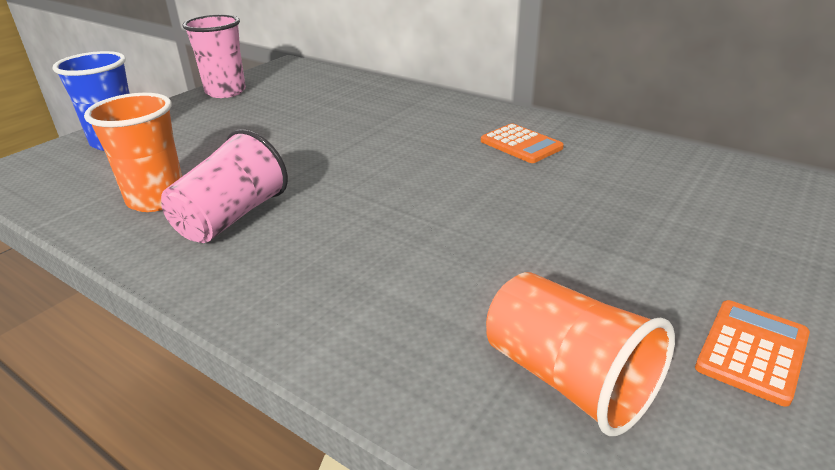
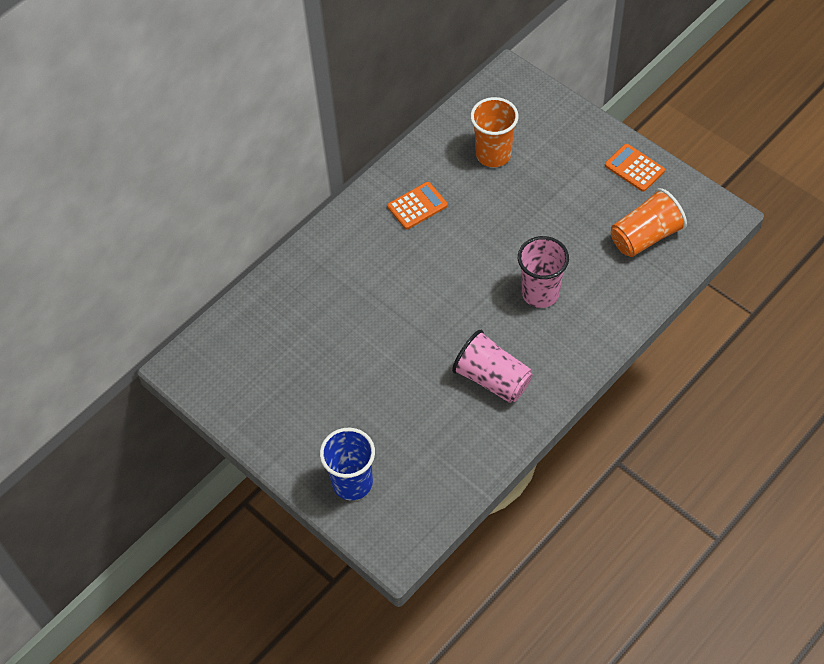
camera: 80 degrees left, 25 degrees up
orange cup [84,93,182,212] -> orange cup moved to [470,97,519,167]
pink cup [183,15,246,98] -> pink cup moved to [518,236,569,308]

